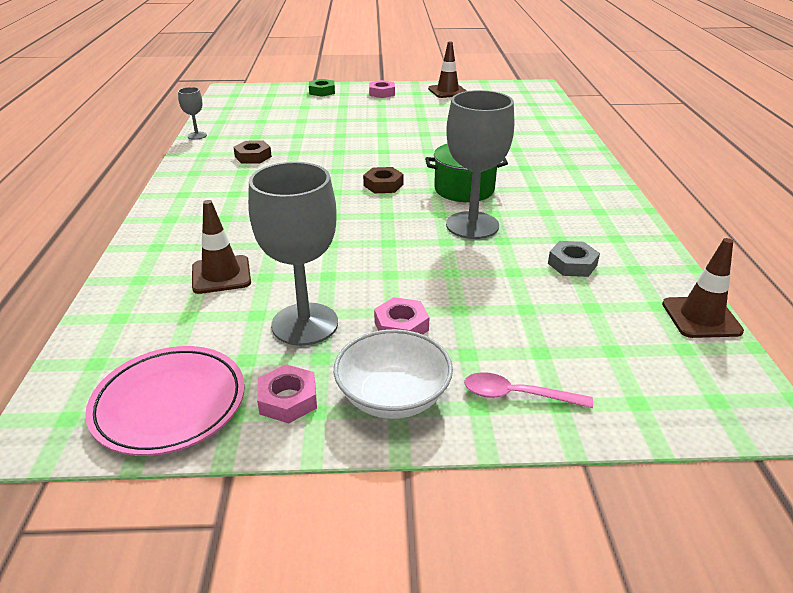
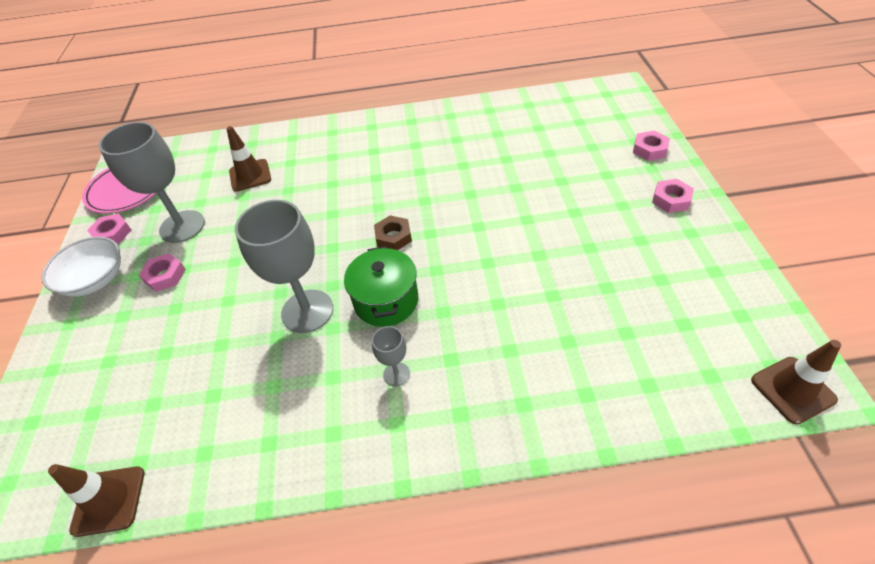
camera: 90 degrees right, 15 degrees up
grey goblet [178,87,207,140] -> grey goblet moved to [372,326,410,387]
brown nut [233,141,272,164] -> none
green nut [309,79,335,97] -> pink nut [633,131,670,161]
brown traffic cone [428,42,467,98] -> brown traffic cone moved to [751,340,841,425]
pink spoon [464,372,593,408] -> none
grey nut [548,241,600,277] -> none

